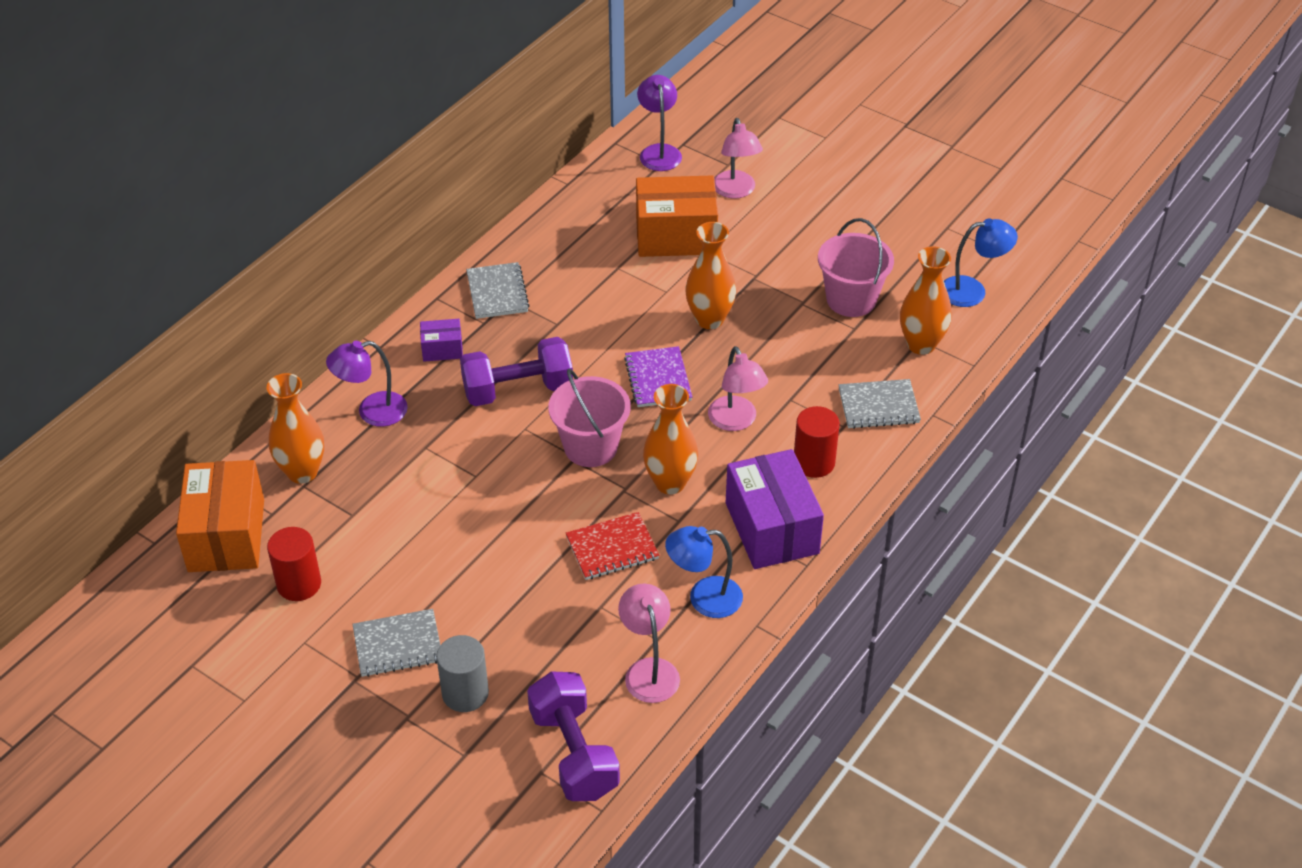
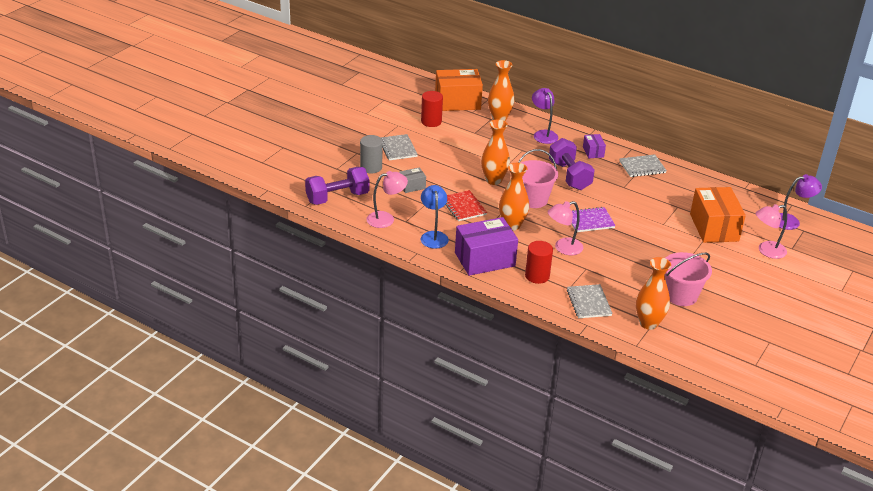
camera: 85 degrees right, 10 degrees down
orange vase [685,222,736,329] -> orange vase moved to [481,119,510,185]
blue lamp [944,218,1018,307] -> none
none -> grey box [399,167,426,193]

